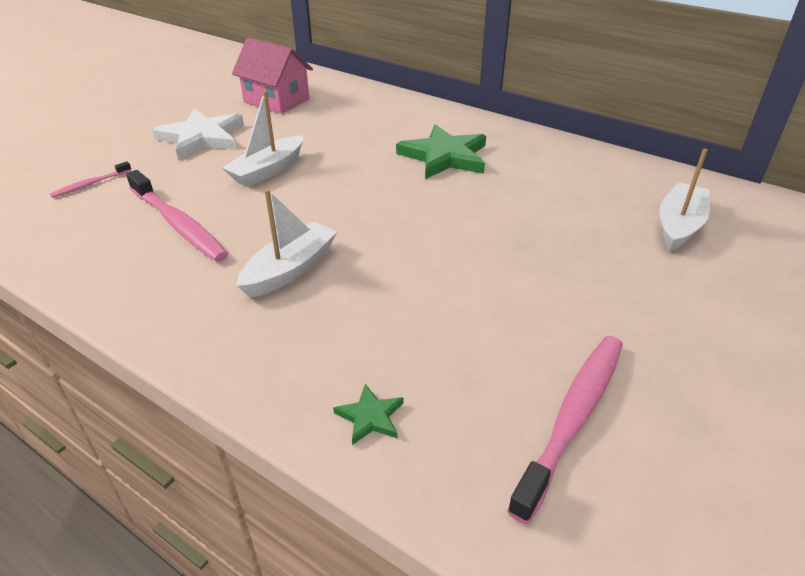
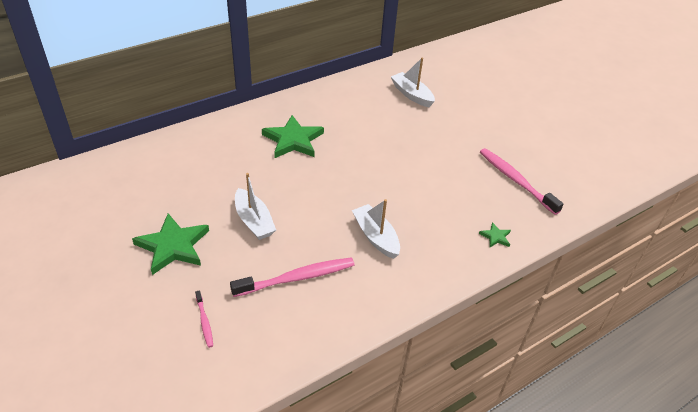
camera: 70 degrees left, 5 degrees up
white star [152,109,244,160] -> green star [132,214,209,275]
pink house [232,38,313,114] -> none

